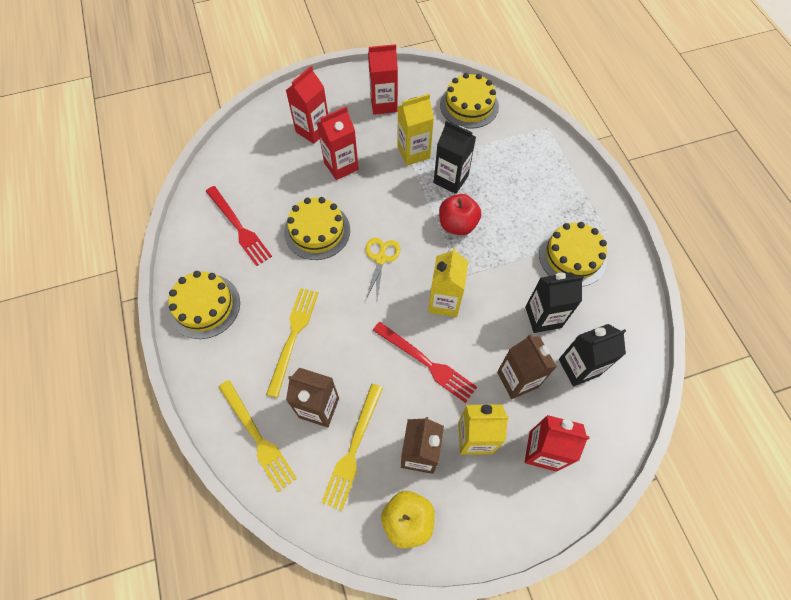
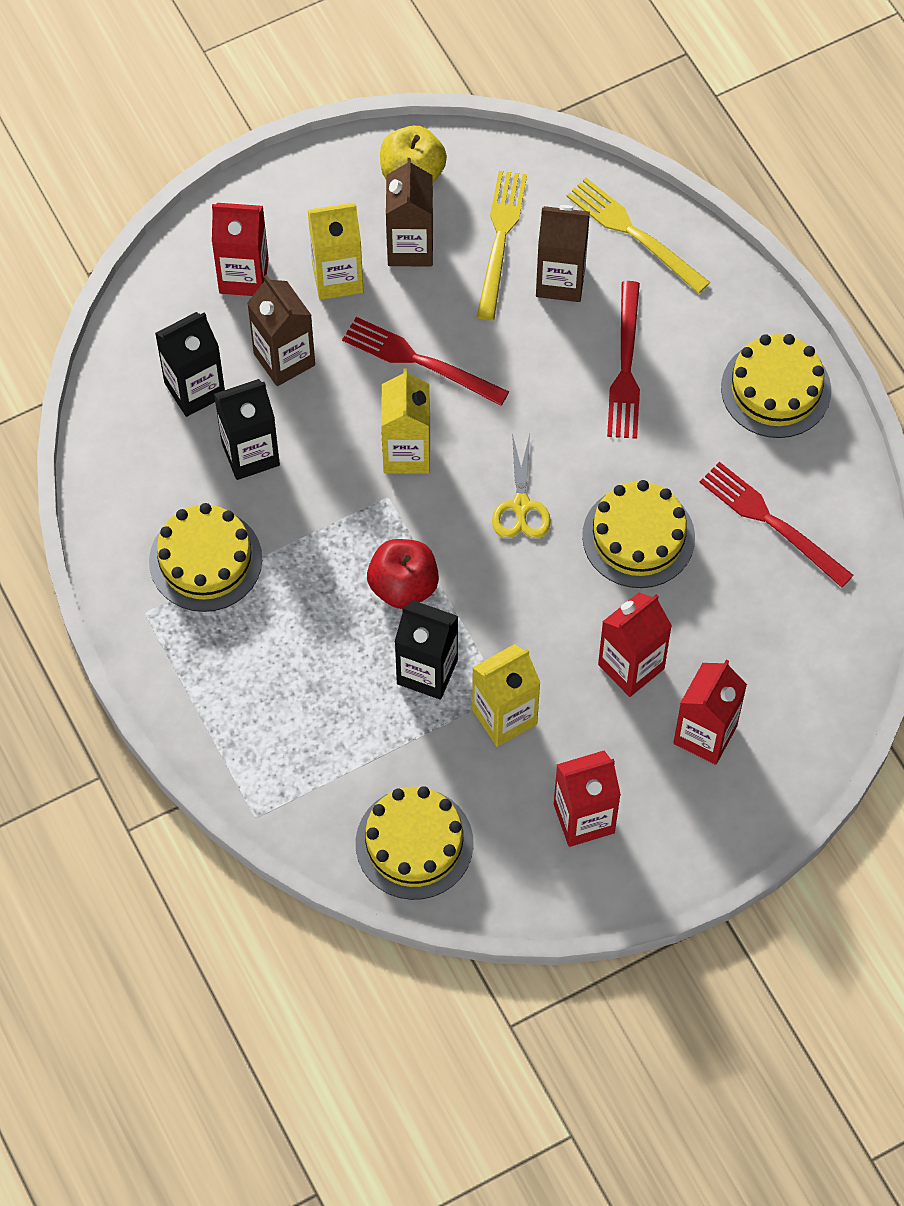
camera: 170 degrees right, 0 degrees up
yellow fork [266,288,318,398] -> red fork [607,281,640,439]

